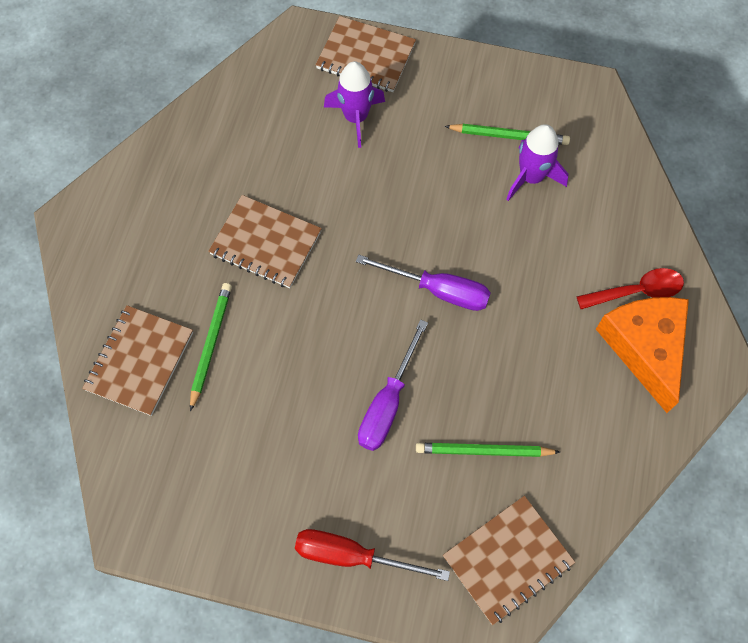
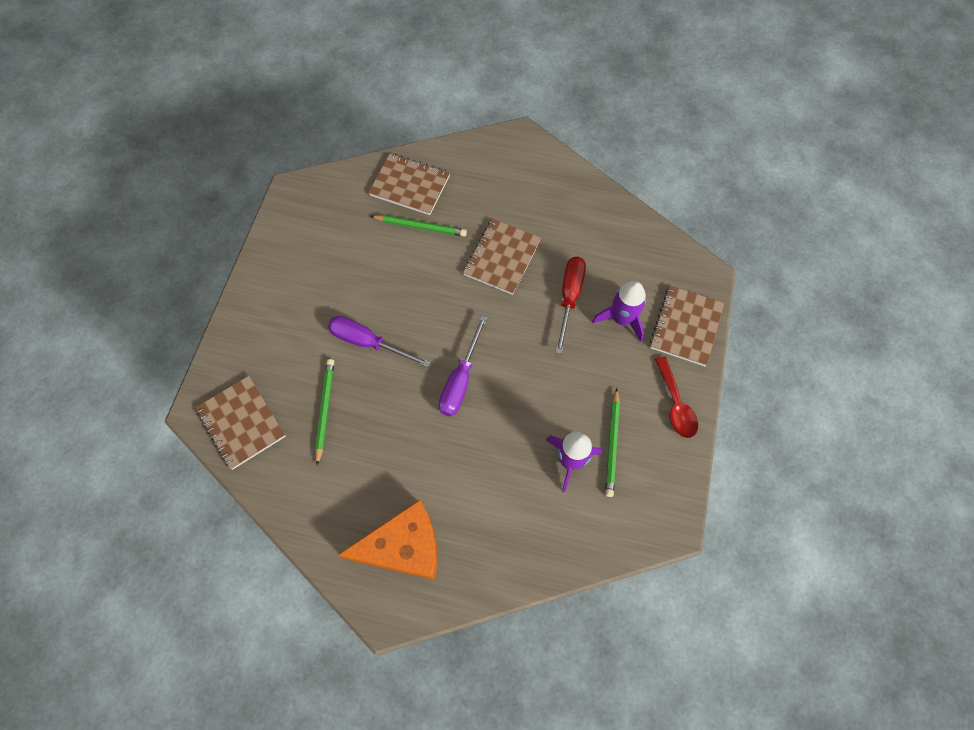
camera: 90 degrees right, 0 degrees up
red screwdriver [295,529,450,581] -> red screwdriver moved to [555,257,586,354]
red spoon [576,268,684,309] -> red spoon moved to [655,356,698,438]

